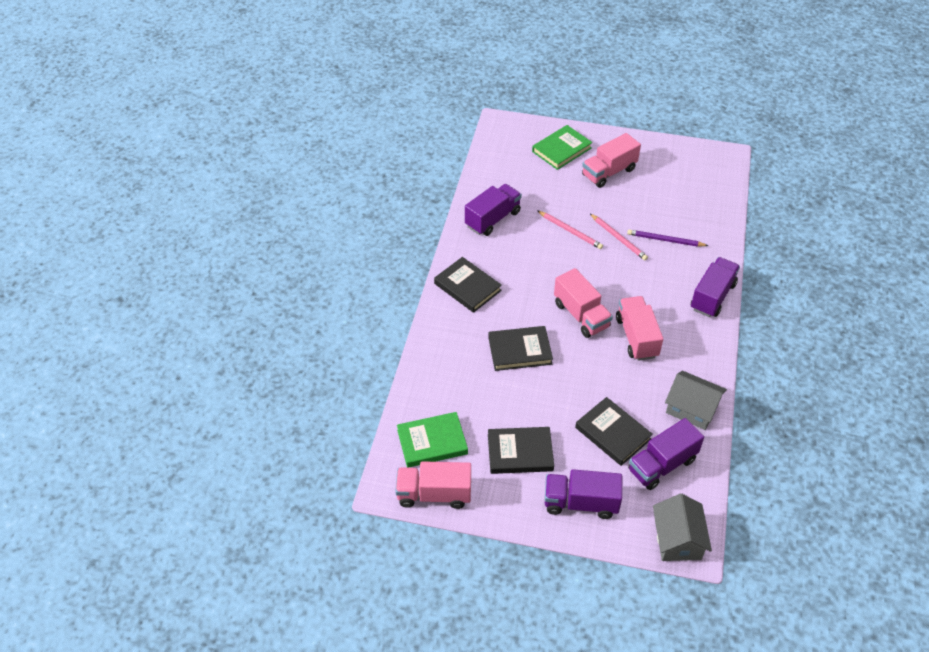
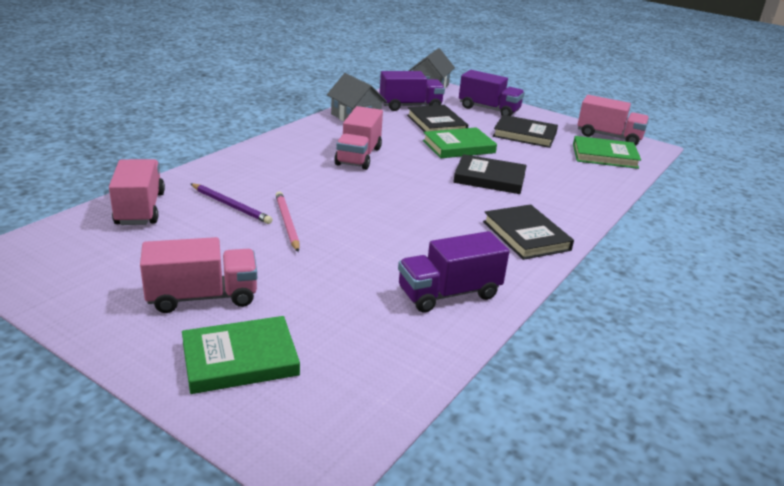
camera: 160 degrees left, 20 degrees down
pink pencil [538,211,603,249] -> none
pink truck [554,268,613,338] -> pink truck moved to [109,159,165,225]
purple truck [691,257,740,317] -> none
none -> green book [423,127,497,158]

